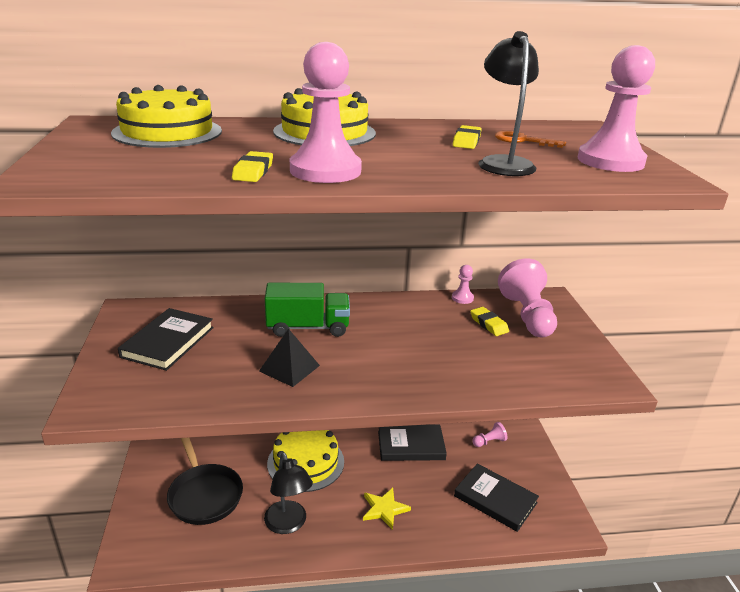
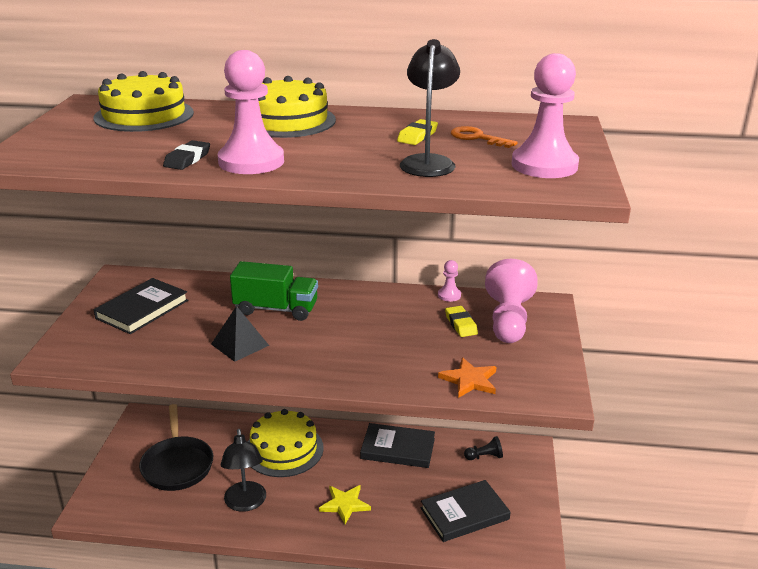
camera: 15 degrees right, 0 degrees up
yellow eraser [232,151,273,182] -> black eraser [163,140,210,170]
black book [454,463,539,532] -> black book turned 75 degrees counterclockwise [421,480,511,542]
pink pawn [473,422,508,447] -> black pawn [464,436,503,460]
none -> orange star [438,357,497,398]

